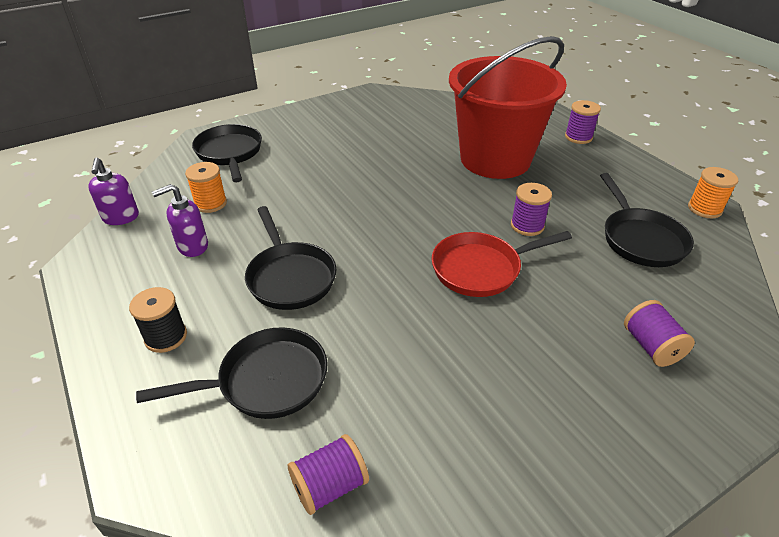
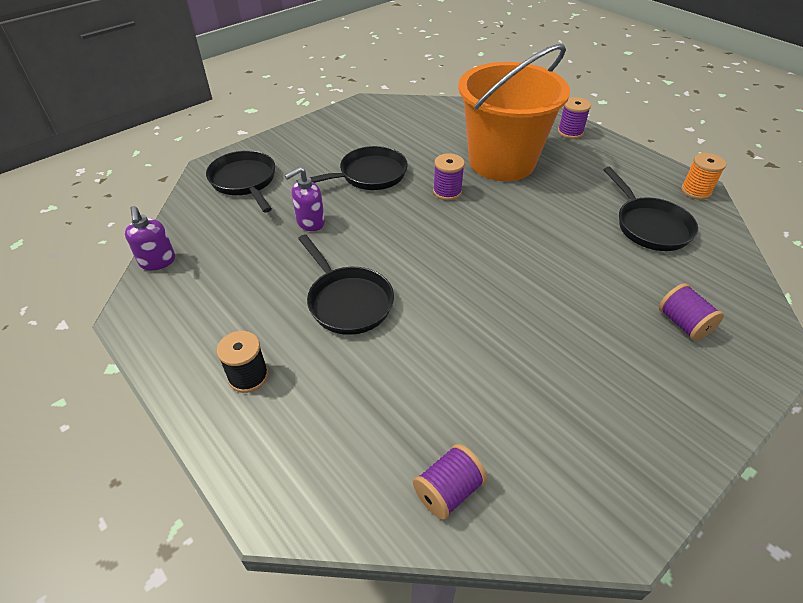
camera: 10 degrees left, 5 degrees up
black pan [136,327,327,419] -> black pan moved to [297,146,408,190]
purple soap dispenser [152,184,208,257] -> purple soap dispenser moved to [284,167,325,231]
orange spool [185,162,227,213] -> none
red pan [431,231,572,297] -> none
red bucket [449,36,567,179] -> orange bucket [458,44,570,181]
purple spool [511,183,552,236] -> purple spool moved to [433,153,465,200]

